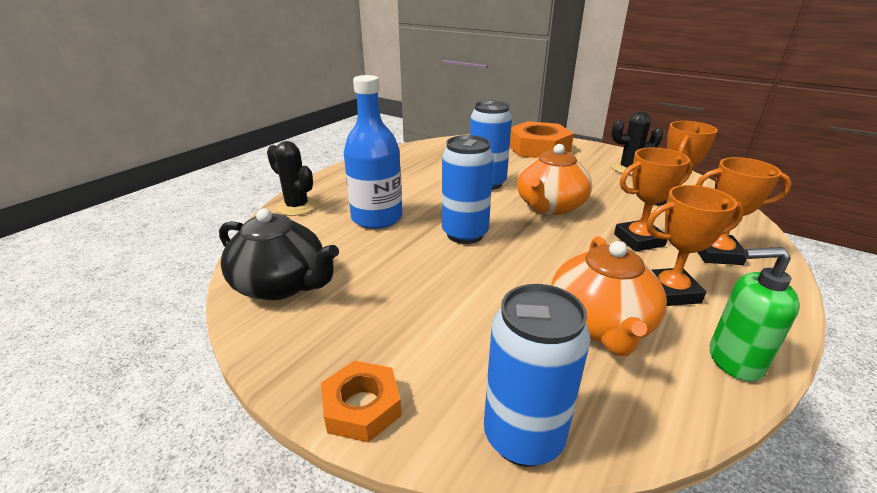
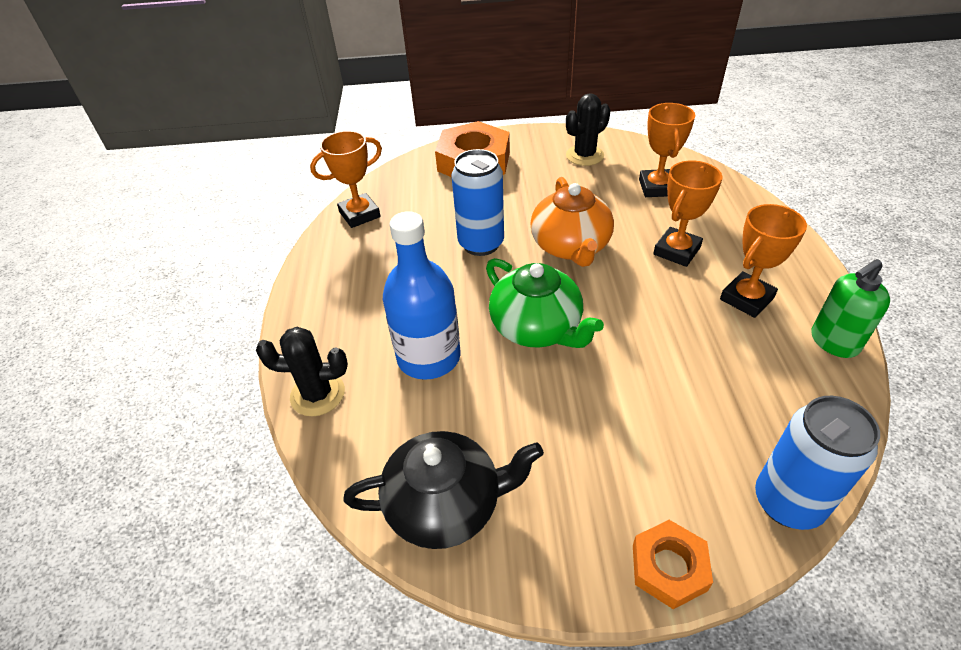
camera: 35 degrees left, 15 degrees up
blue can [442,135,494,244] -> green teapot [486,258,604,348]
orange teapot [551,236,667,357] -> none
orange trophy [696,157,792,265] -> orange trophy moved to [310,131,382,228]

